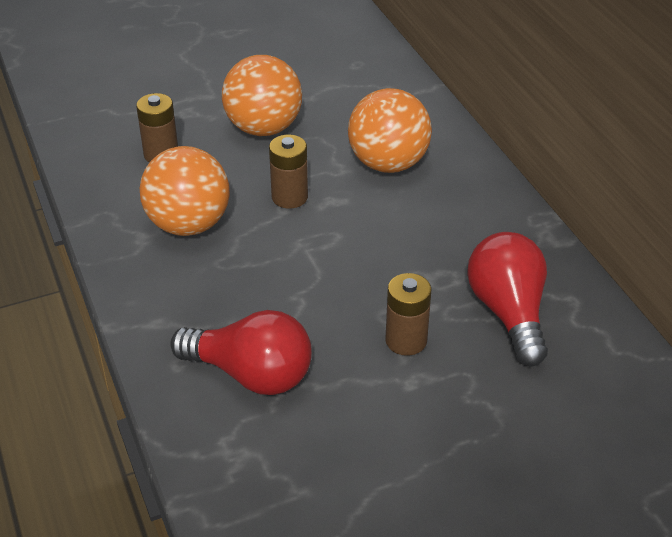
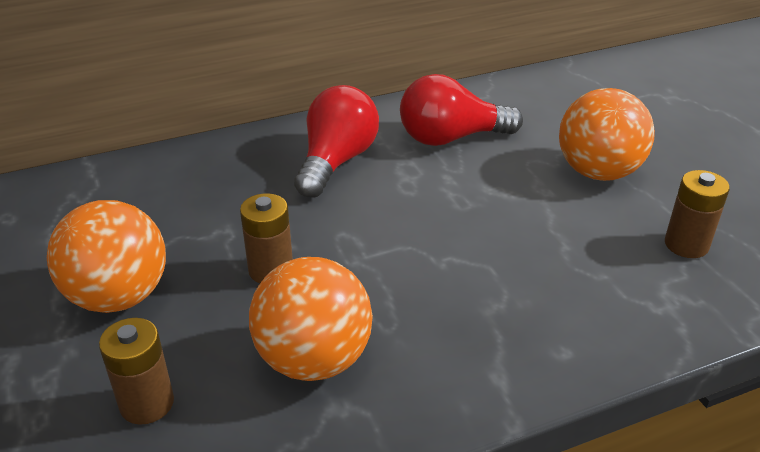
camera: 90 degrees left, 5 degrees down
red light bulb [170,310,312,395] -> red light bulb moved to [294,85,379,198]
orange ball [348,88,432,173] -> orange ball moved to [559,88,655,181]
brown battery [385,273,431,356] -> brown battery moved to [665,170,730,258]

